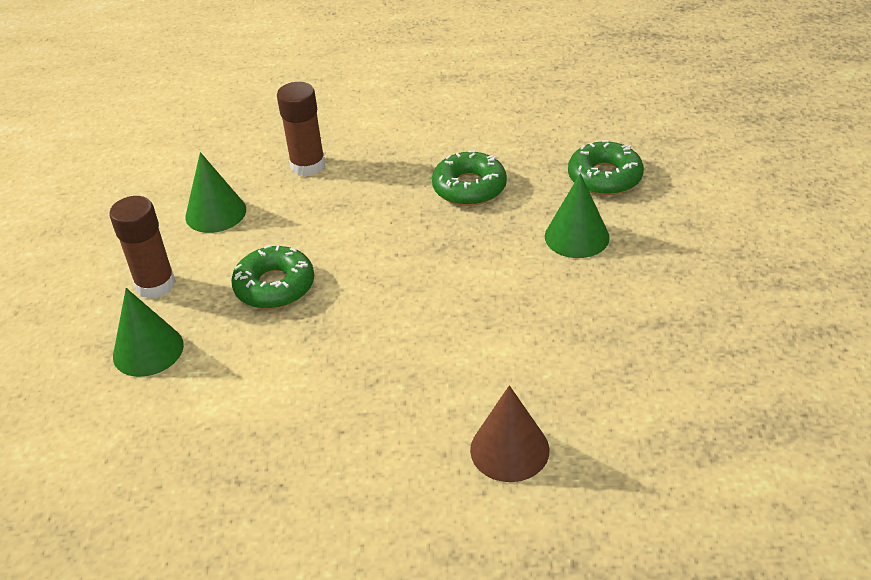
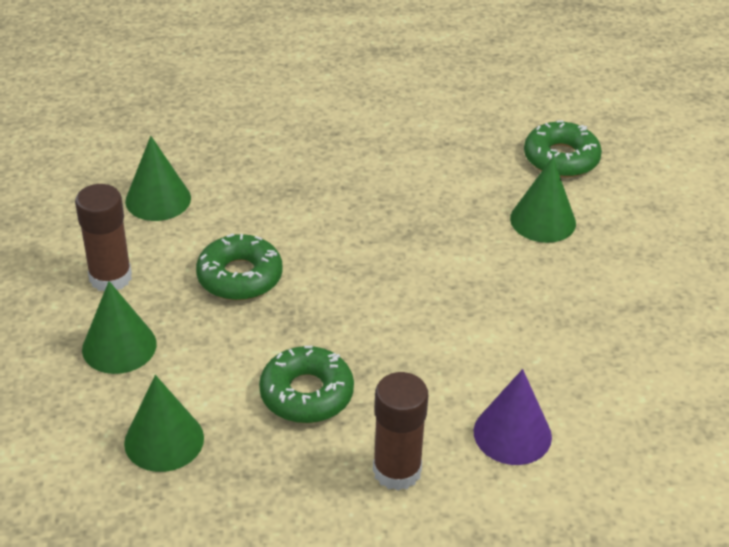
camera: 10 degrees left, 0 degrees up
brown glue stick [277,82,325,177] -> brown glue stick moved to [373,372,428,491]
green donut [432,151,507,206] -> green donut moved to [259,346,354,423]
brown cone [470,385,550,482] -> purple cone [474,369,552,465]
none -> green cone [124,375,204,472]

